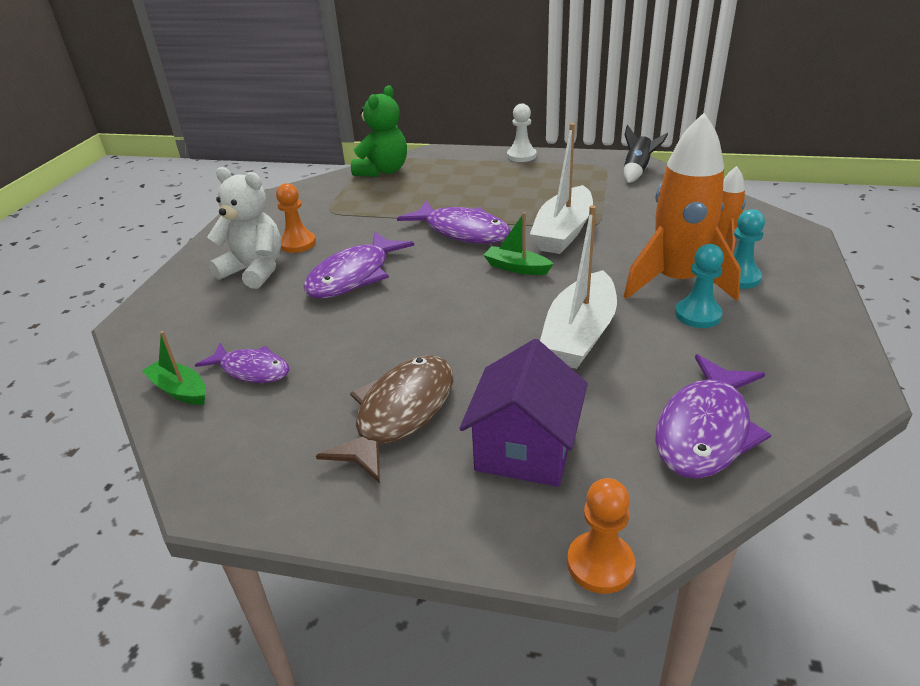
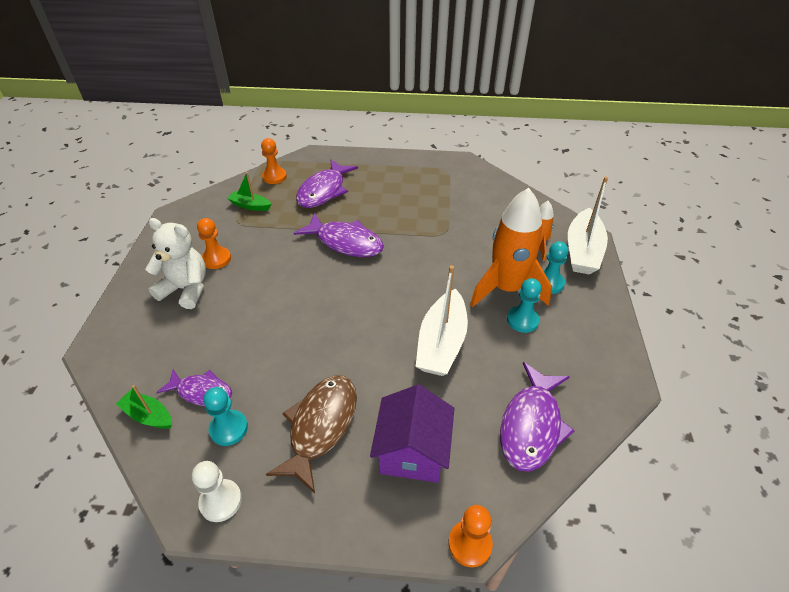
camera: 10 degrees left, 10 degrees up
purple fish [303,232,414,299] -> purple fish moved to [296,159,358,208]
green teddy bear [351,85,407,177] -> orange pawn [261,138,287,184]
green boat [483,212,553,275] -> green boat moved to [227,172,271,211]
white pawn [507,103,536,162] -> white pawn moved to [192,461,242,522]
white boat [530,123,593,254] -> white boat moved to [568,176,608,275]
black rocket [624,125,668,183] -> none
none -> turquoise pawn [203,387,248,446]

